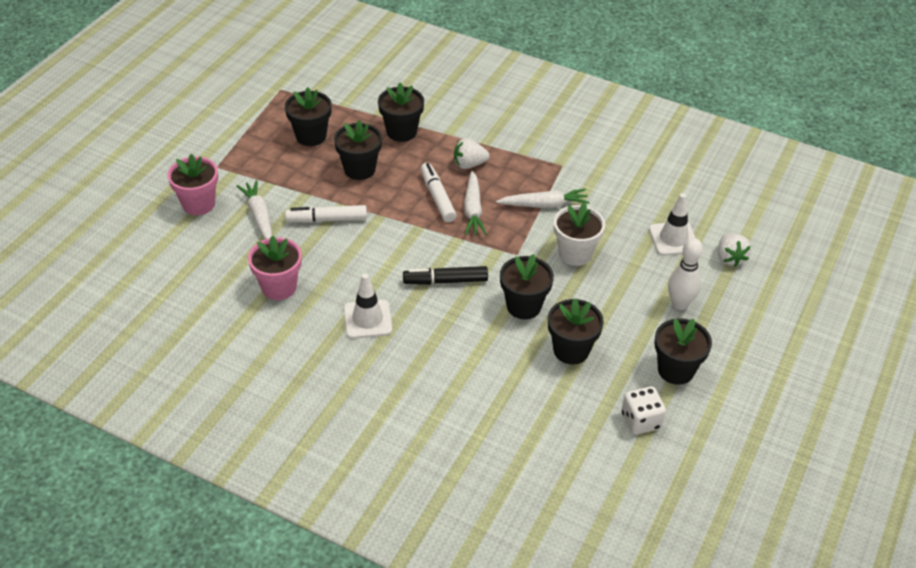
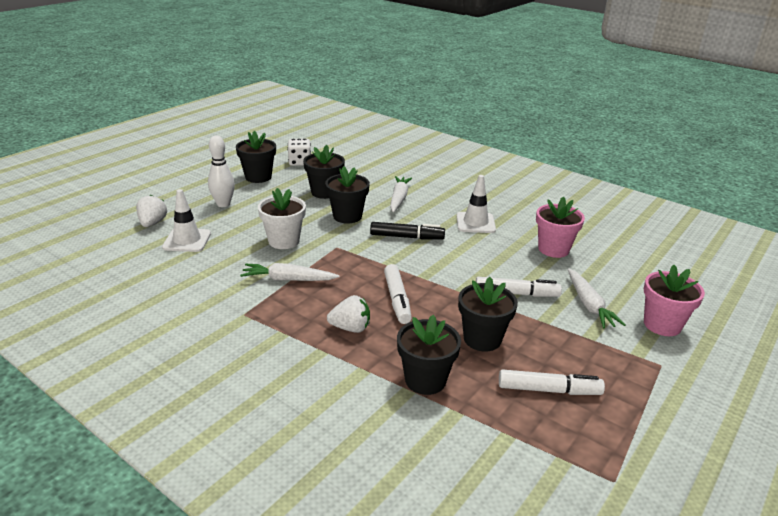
camera: 170 degrees left, 15 degrees down
black flower pot [285,87,332,146] -> white marker [499,369,605,395]
white carrot [464,171,487,235] -> white carrot moved to [390,176,412,213]

